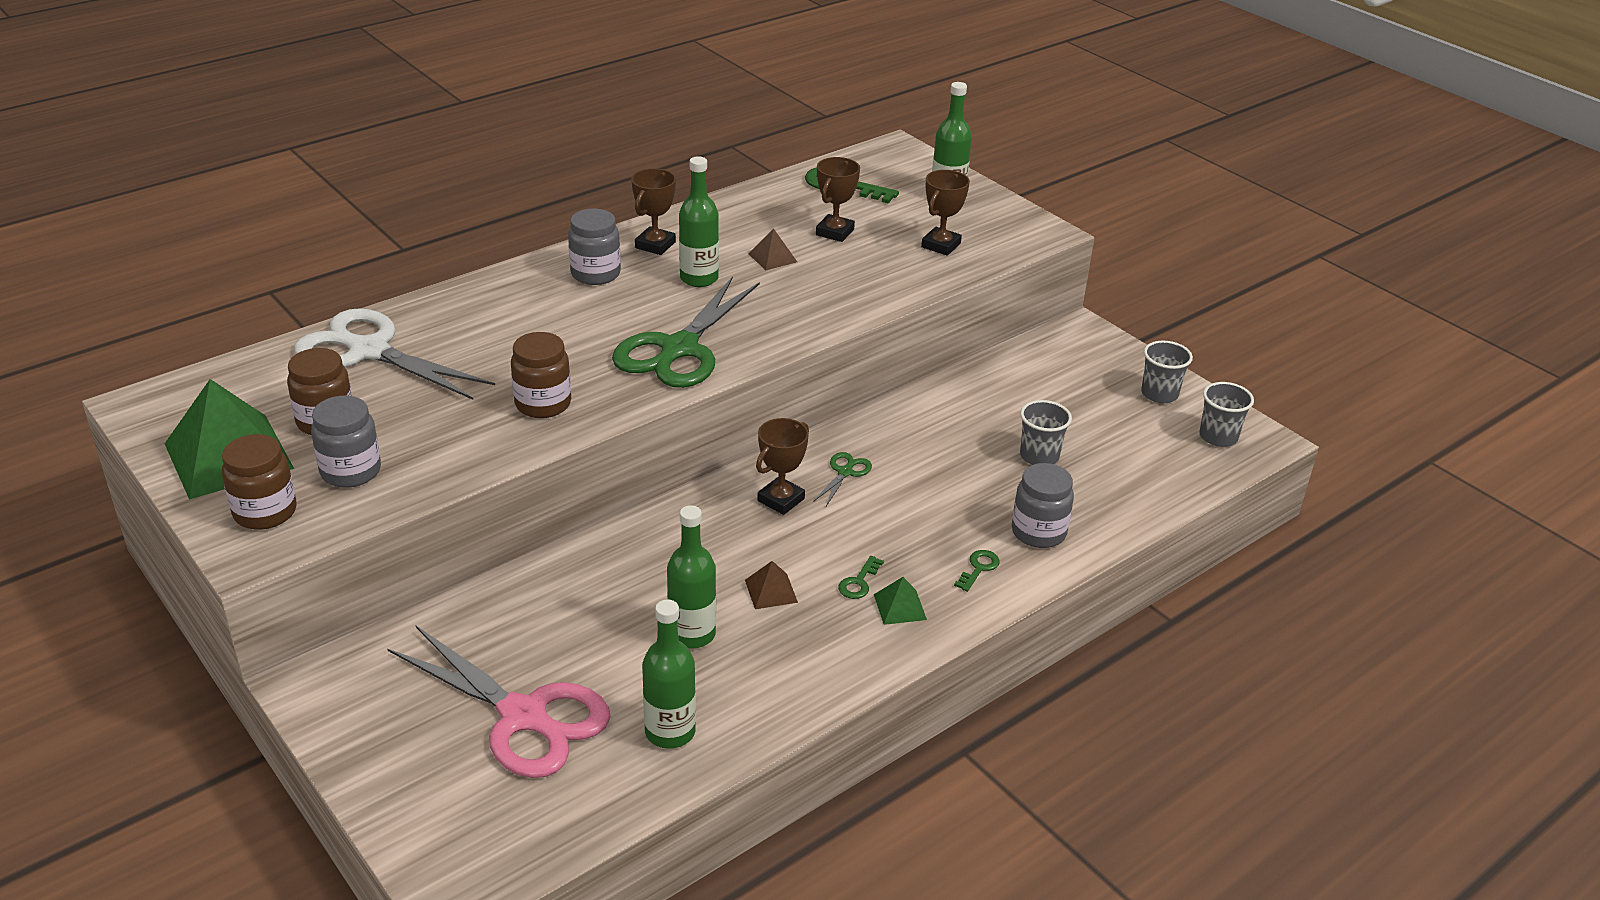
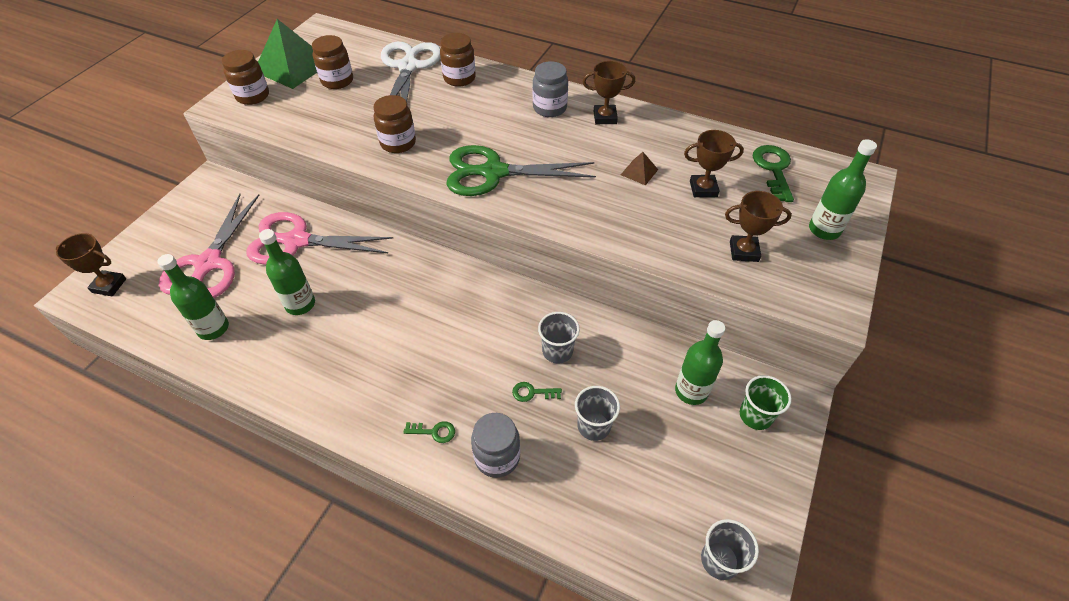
camera: 65 degrees right, 15 degrees up
grey jar [311,396,381,488] -> none
green bottle [679,156,719,287] -> green bottle moved to [675,320,725,405]
brown pyramid [745,561,798,609] -> none
brown trophy [756,418,809,515] -> brown trophy moved to [56,233,126,297]
green scissors [813,452,872,506] -> none
green key [838,556,884,599] -> green key moved to [512,382,562,402]
green pyramid [874,577,927,625] -> none
grey cup [1141,341,1193,403] -> grey cup moved to [538,312,580,363]
none -> pink scissors [246,212,393,265]
none -> brown jar [440,33,476,87]
none -> green cup [740,375,791,430]

